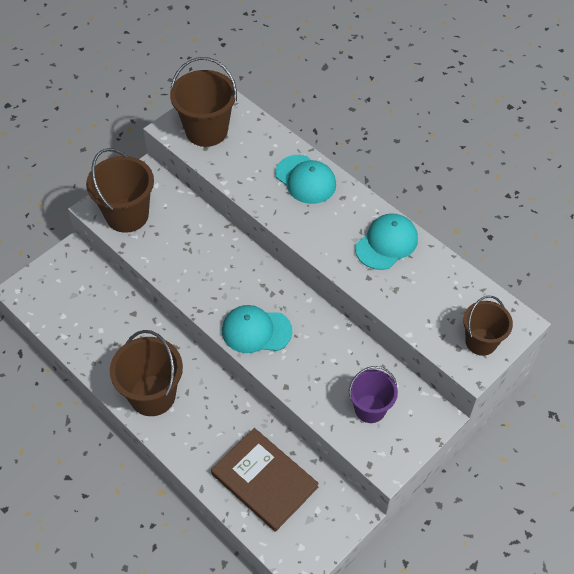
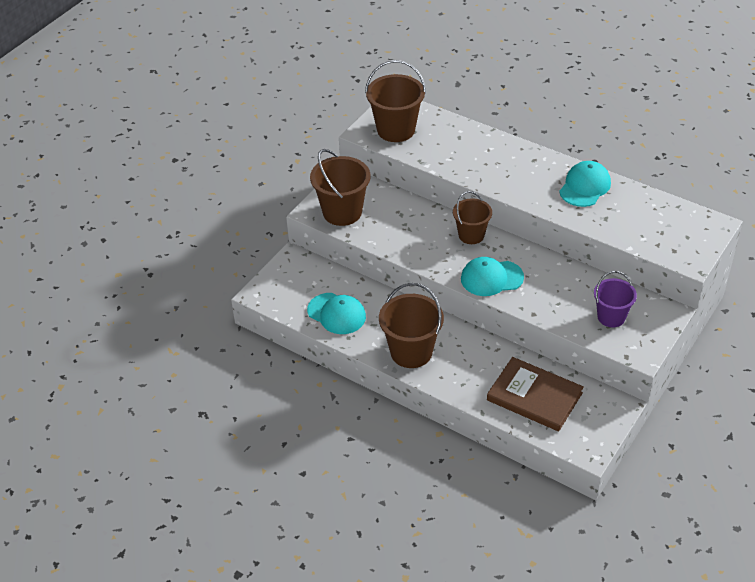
camera: 10 degrees left, 10 degrees down
turquoise cap [275,155,336,204] -> turquoise cap moved to [307,293,366,334]
brown bucket [463,296,513,356] -> brown bucket moved to [453,191,492,244]

